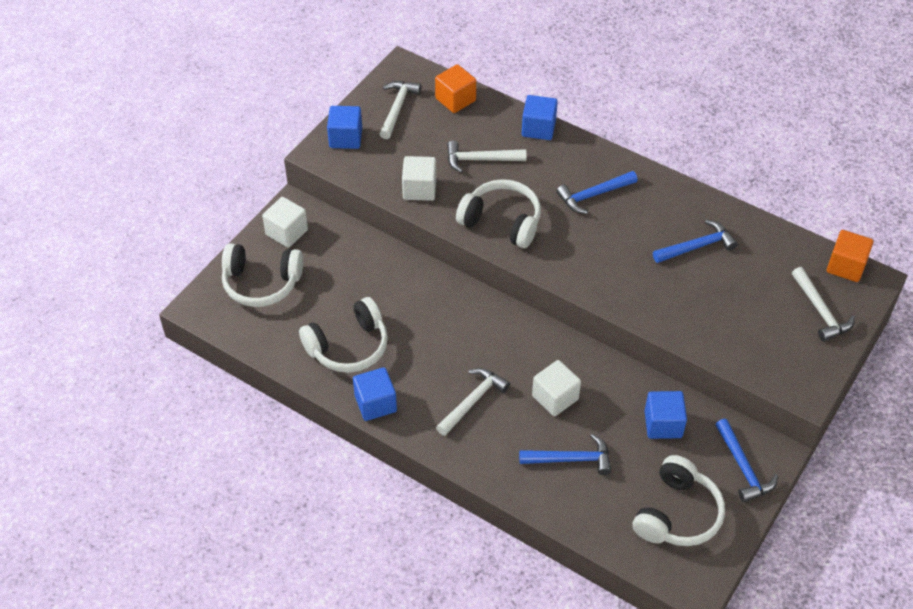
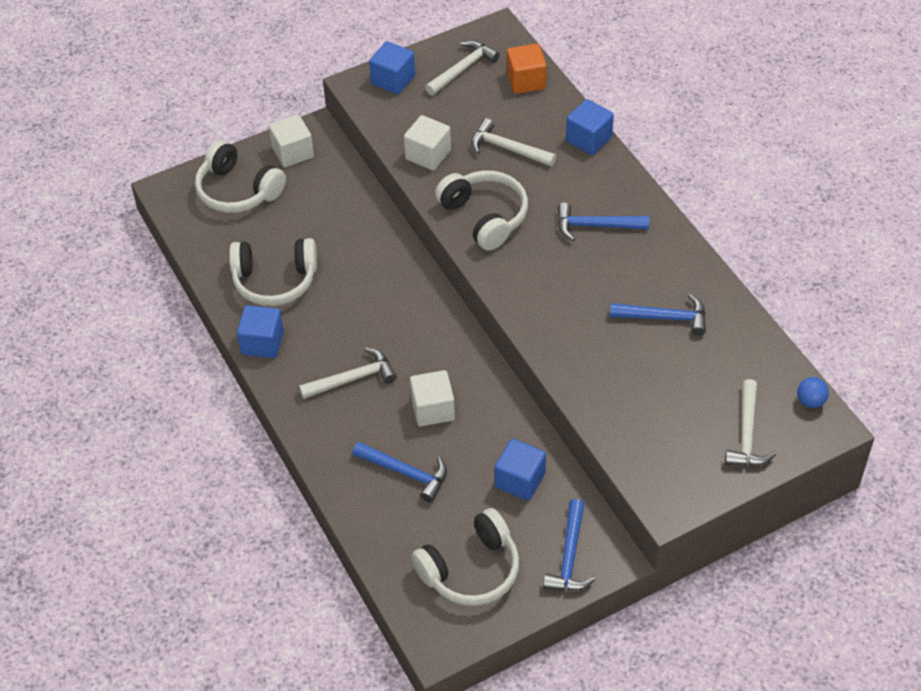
camera: 30 degrees right, 0 degrees up
orange cube [827,230,873,282] -> blue ball [797,377,829,408]

